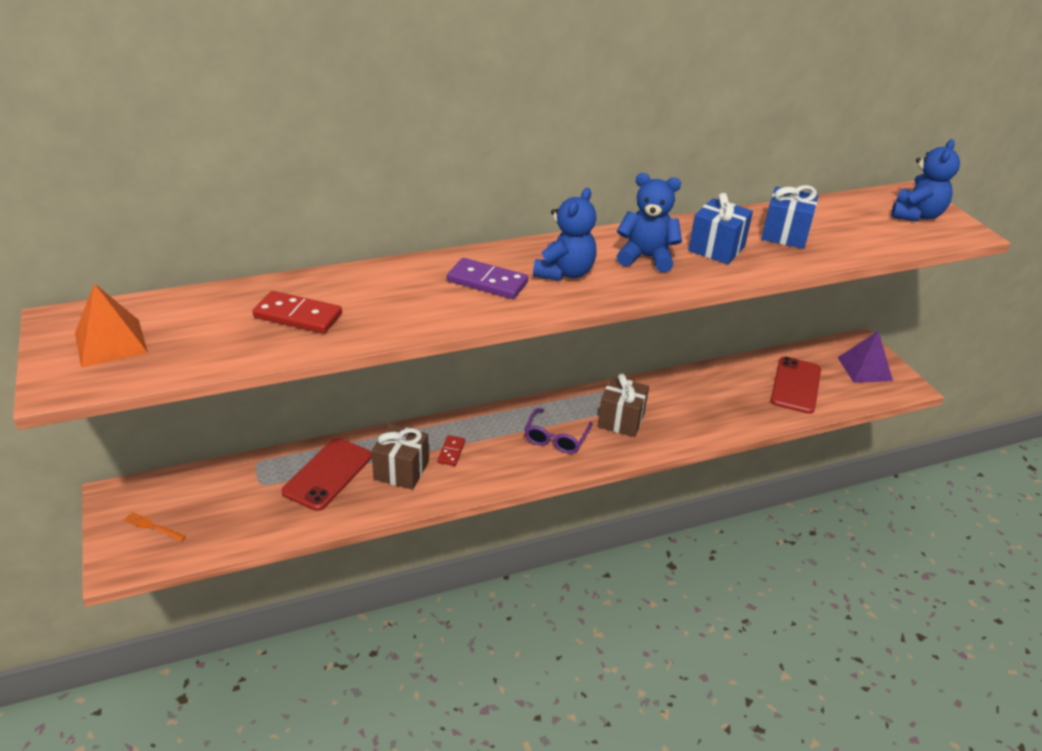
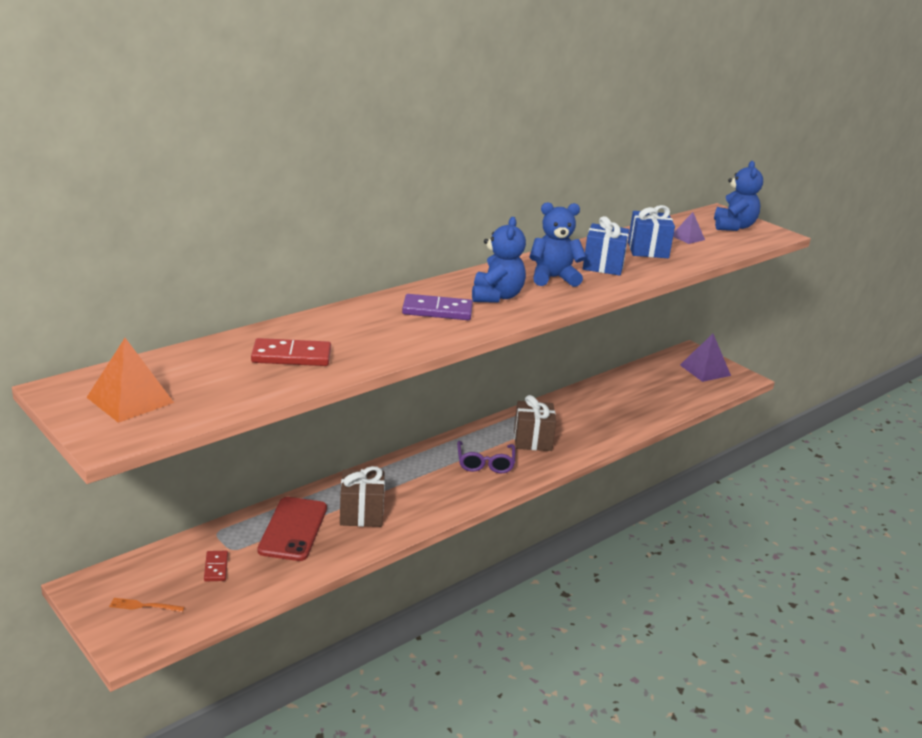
camera: 20 degrees left, 10 degrees down
red domino [437,435,465,466] -> red domino moved to [204,551,228,582]
red phone [770,357,821,414] -> none
none -> purple pyramid [673,212,705,244]

